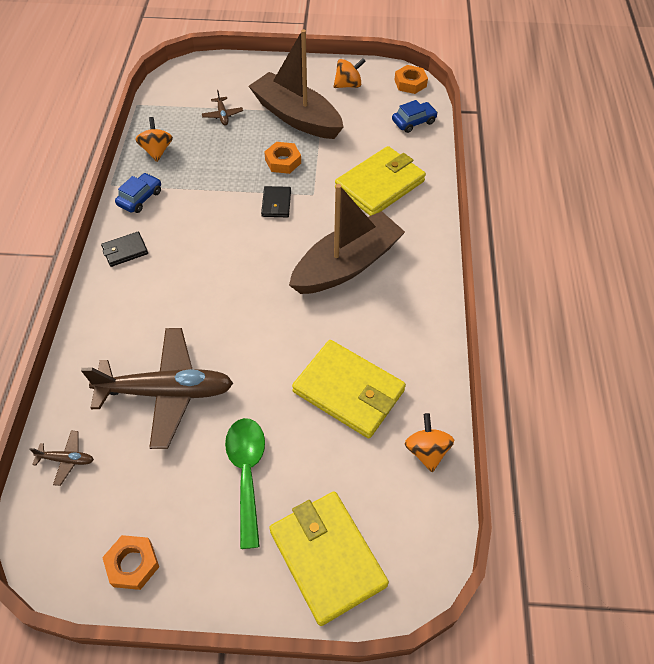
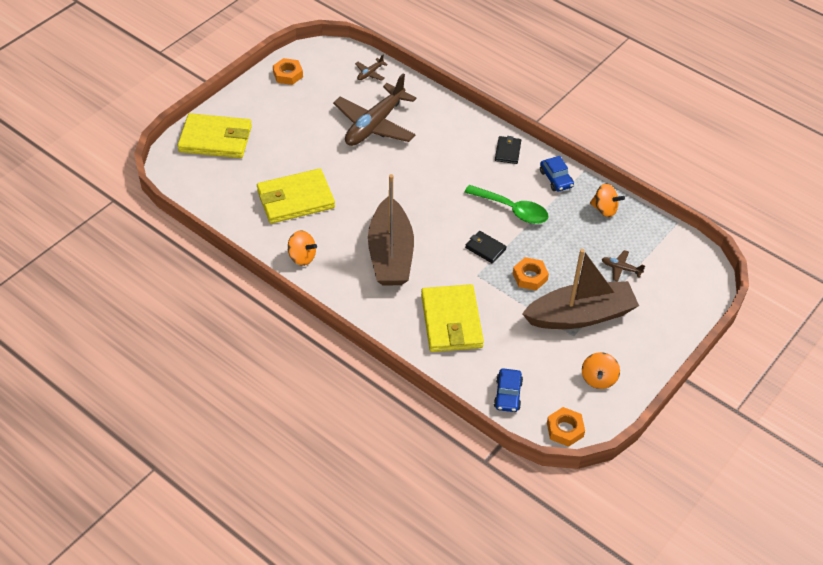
camera: 125 degrees right, 5 degrees down
green spoon [225,418,265,549] -> green spoon moved to [464,185,549,224]
orange spinning top [404,413,454,472] -> orange spinning top moved to [287,230,317,266]

